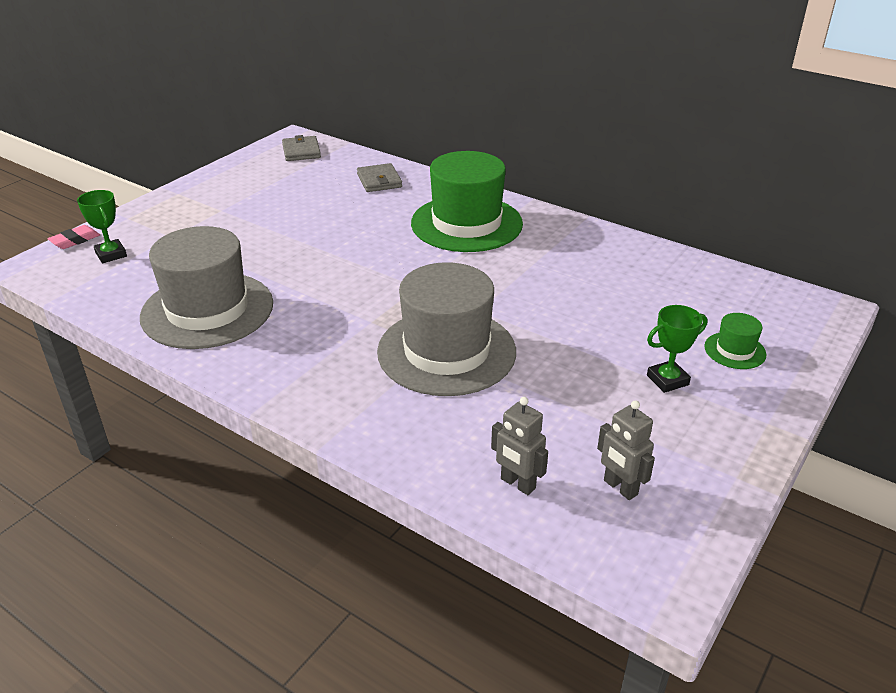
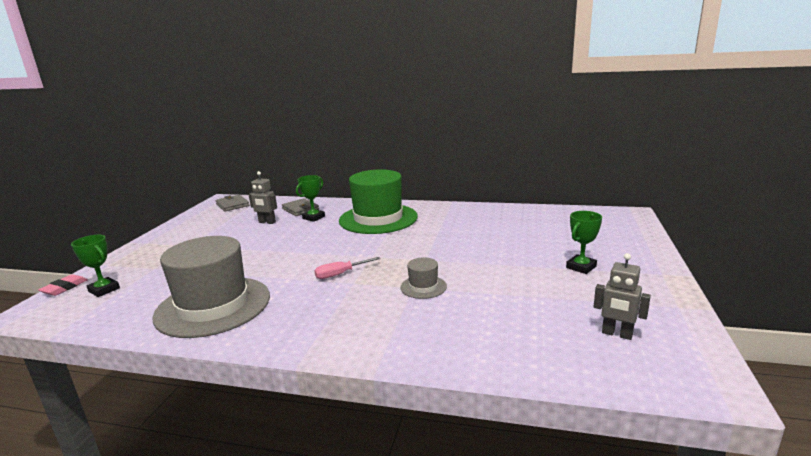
camera: 20 degrees left, 15 degrees down
grey hat [377,262,516,396] -> grey hat [400,257,447,299], size x0.43
grey robot [491,397,548,495] -> grey robot moved to [248,171,277,224]
green hat [704,313,766,369] -> none
none -> green trophy [296,175,325,222]
none -> pink screwdriver [314,257,380,279]

